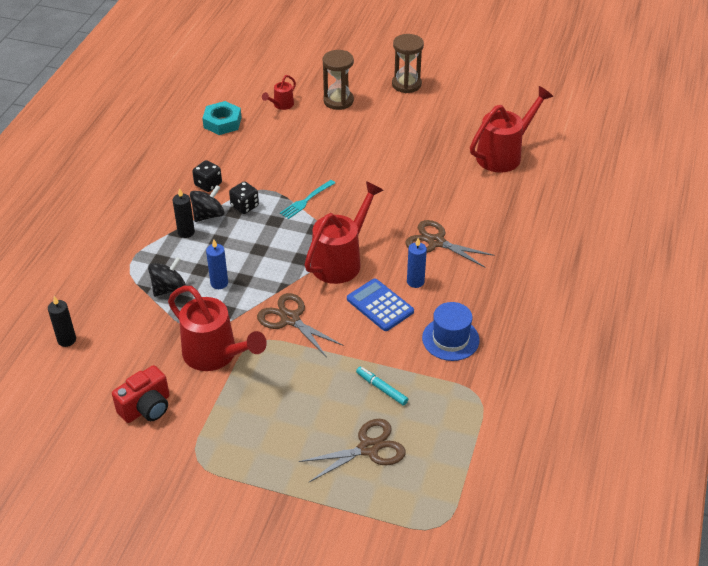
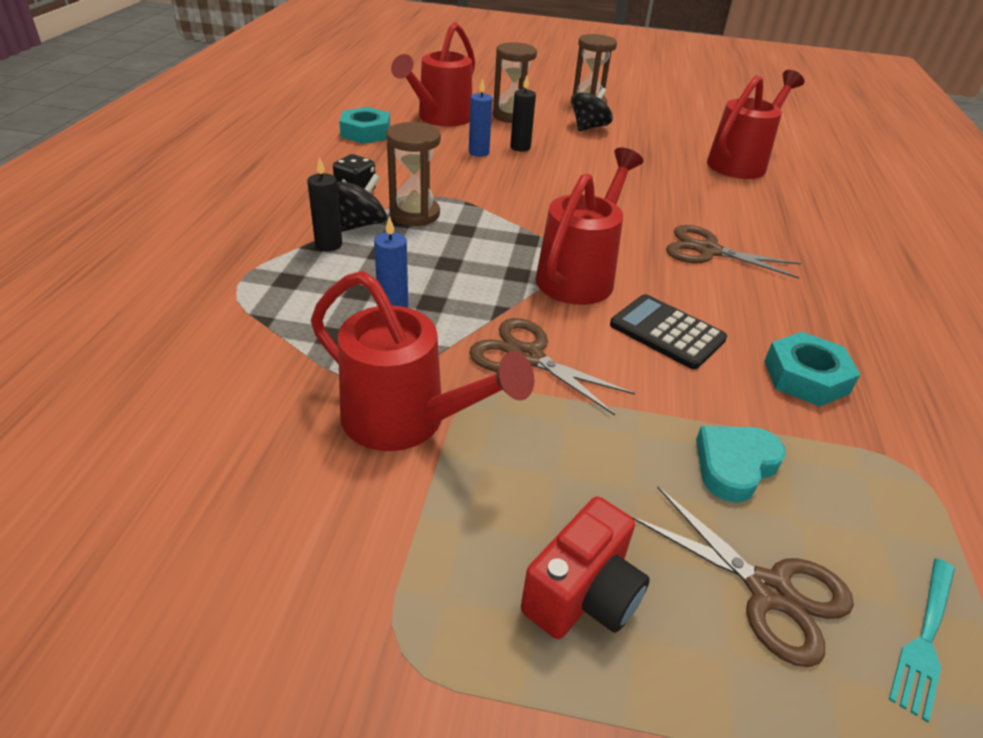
camera: 10 degrees left, 5 degrees down
black candle [48,296,76,347] -> black candle moved to [510,76,536,152]
red camera [112,365,169,423] -> red camera moved to [521,497,650,639]
black spinning top [148,257,186,297] -> black spinning top moved to [572,88,613,131]
black dice [229,181,259,214] -> brown hourglass [386,122,441,226]
red watering can [262,75,296,110] -> red watering can [391,22,475,127], size x2.09
turquoise fork [280,180,335,219] -> turquoise fork moved to [889,559,955,722]
brown scissors [299,419,406,482] -> brown scissors turned 75 degrees clockwise [631,487,854,667]
blue calculator [347,279,414,331] -> black calculator [610,294,727,369]
turquoise marker [356,366,408,406] -> turquoise heart [696,426,786,502]
blue candle [407,238,427,288] -> blue candle moved to [469,78,493,157]
blue hat [422,302,480,361] -> turquoise nut [764,332,860,407]

